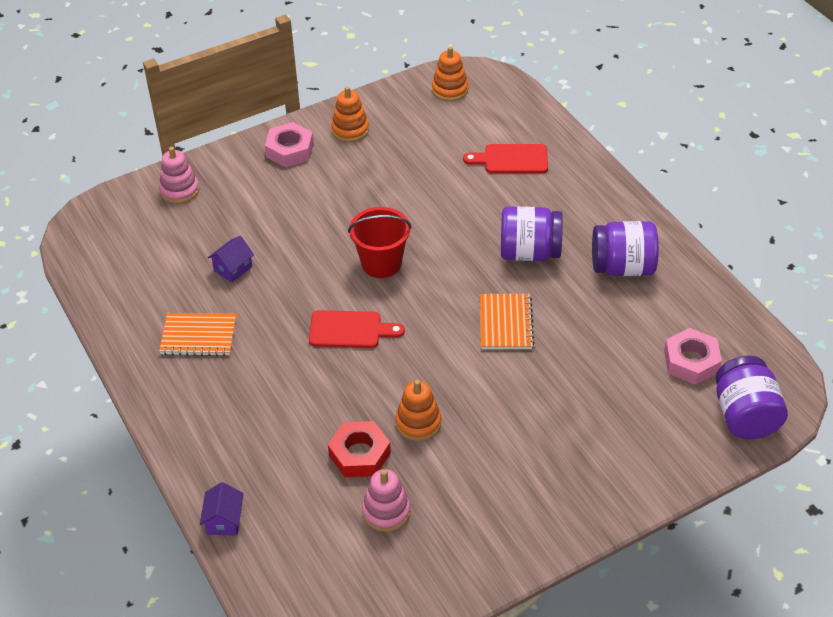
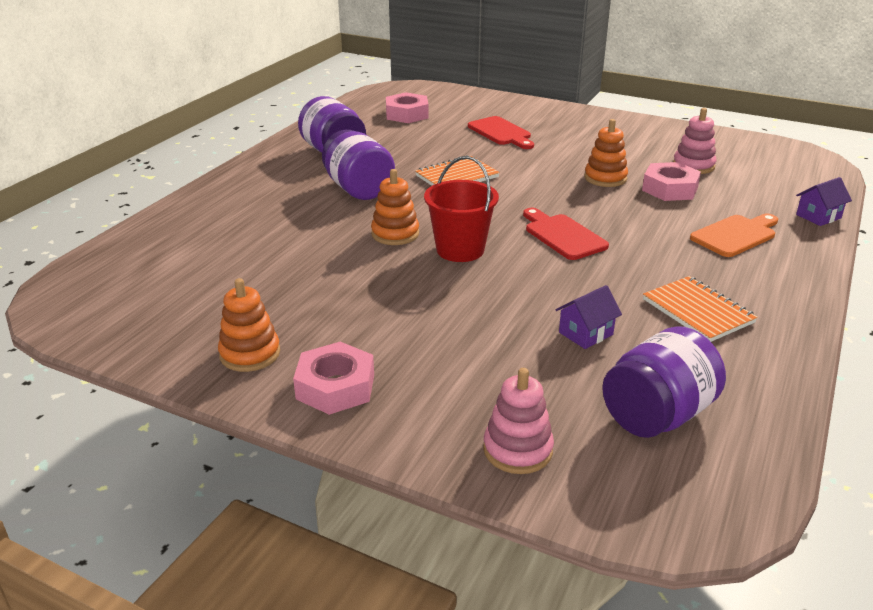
camera: 125 degrees left, 15 degrees down
purple house [208,236,254,283] -> purple house turned 45 degrees counterclockwise [556,285,622,349]
red nut [328,421,391,477] -> pink nut [642,162,701,201]
orange stacking toy [432,46,468,101] -> orange stacking toy moved to [371,169,419,245]
red cutting board [463,144,548,173] -> red cutting board moved to [468,116,534,149]
purple jar [716,356,788,439] -> purple jar moved to [602,326,726,438]
none -> orange cutting board [690,214,778,257]

